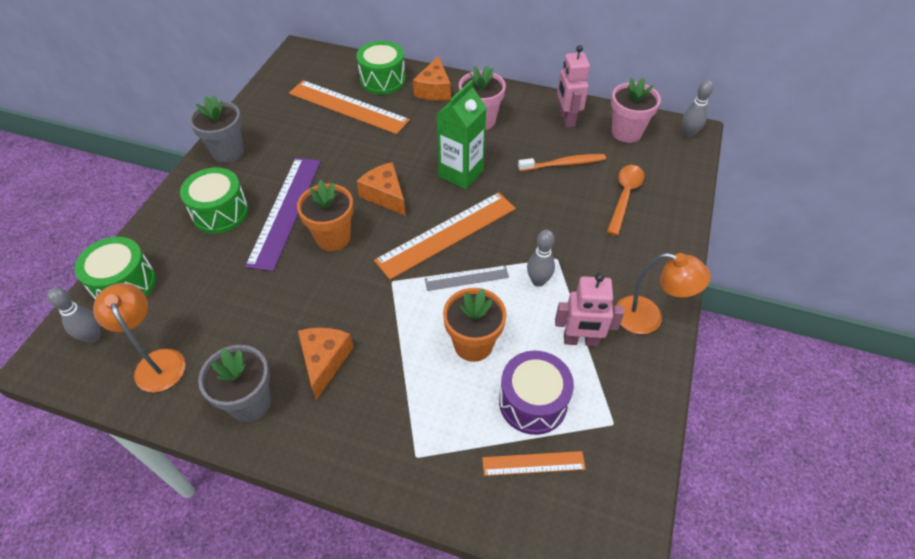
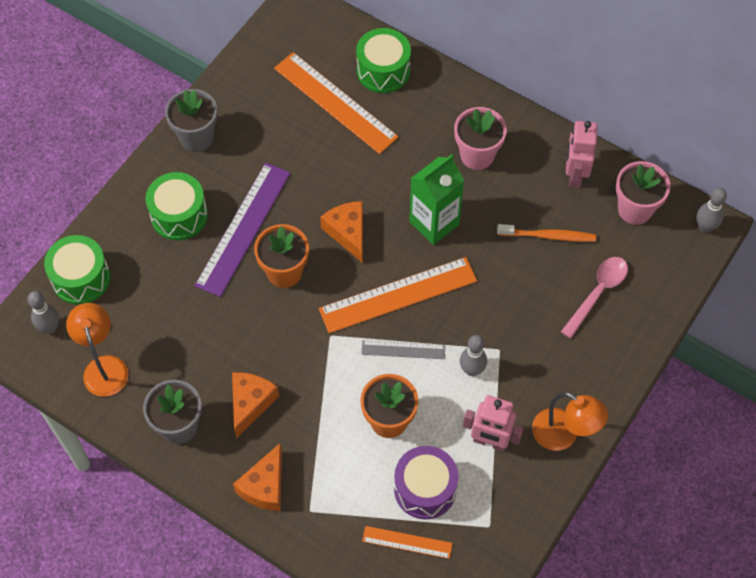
camera: 15 degrees right, 10 degrees up
orange cheese [413,56,451,101] -> orange cheese moved to [233,443,282,511]
orange spoon [607,165,645,236] -> pink spoon [561,257,628,339]

